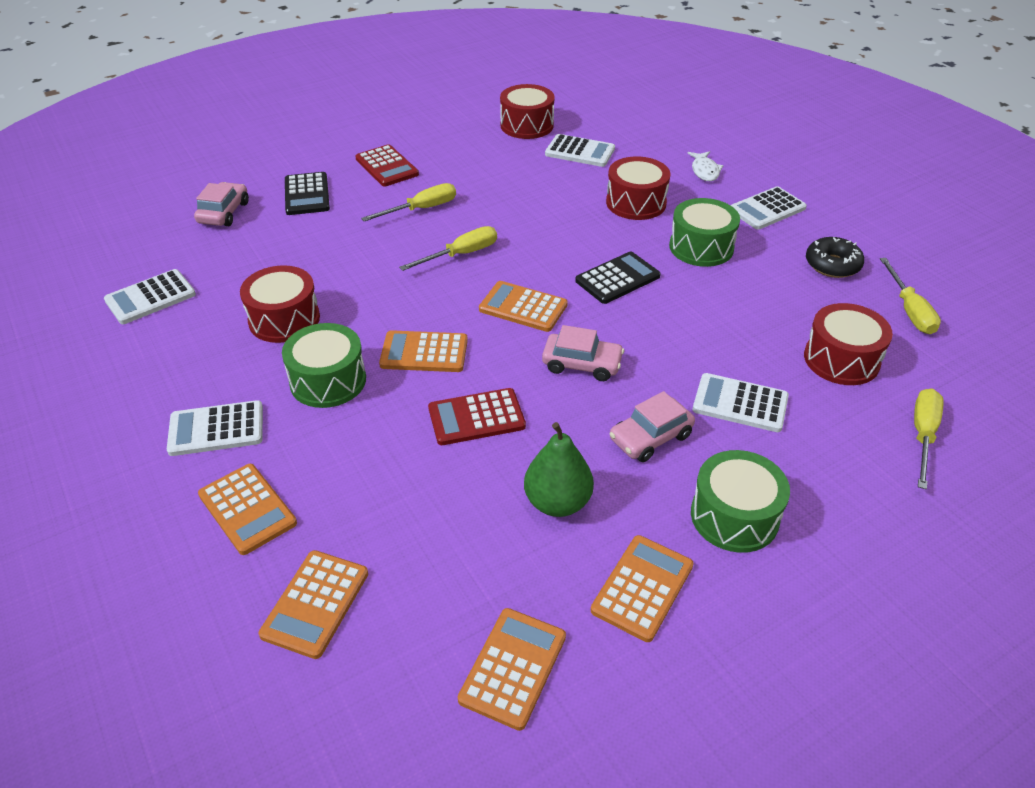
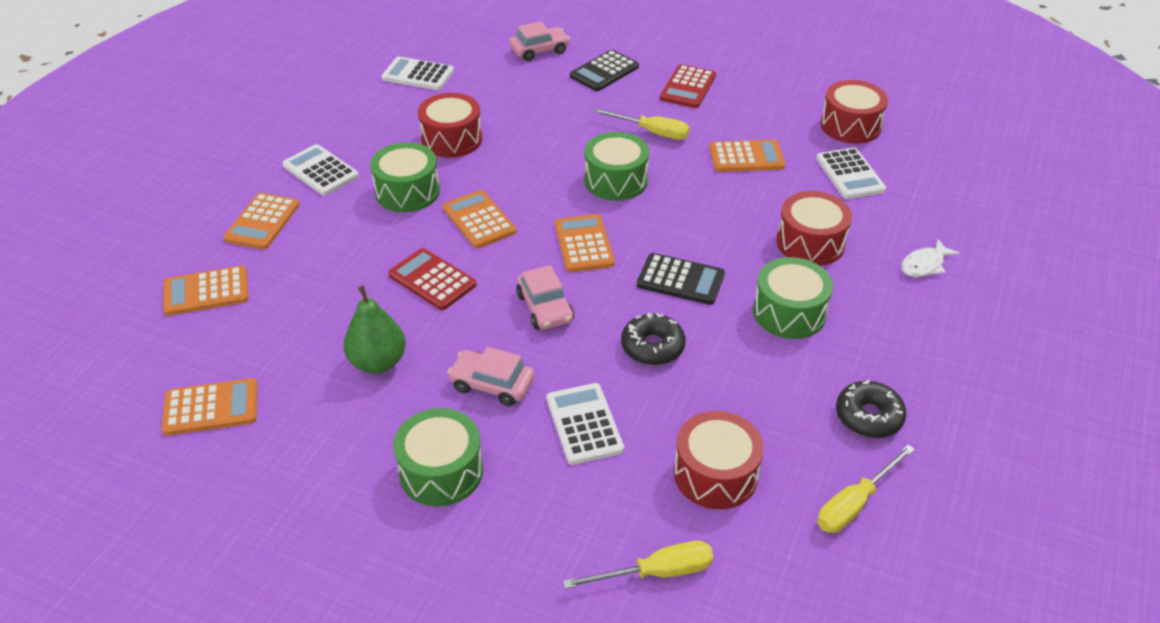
camera: 55 degrees right, 0 degrees up
yellow screwdriver [399,226,497,271] -> green drum [584,132,649,201]
orange calculator [591,535,694,642] -> orange calculator moved to [709,140,785,172]
white calculator [731,186,807,230] -> none
none -> black donut [621,313,686,365]

